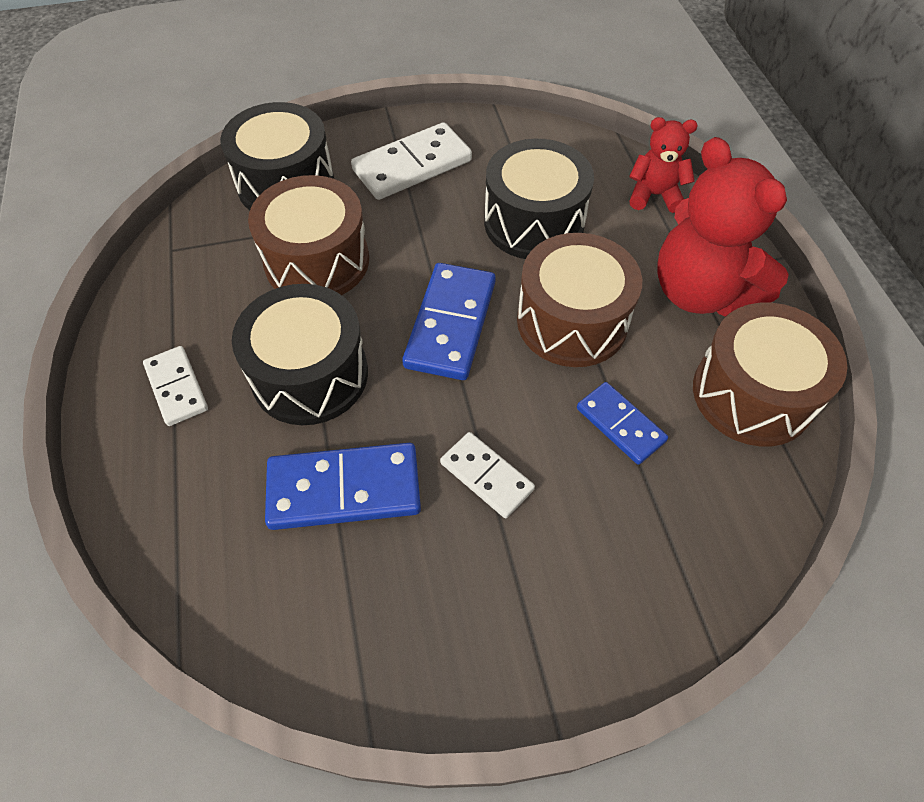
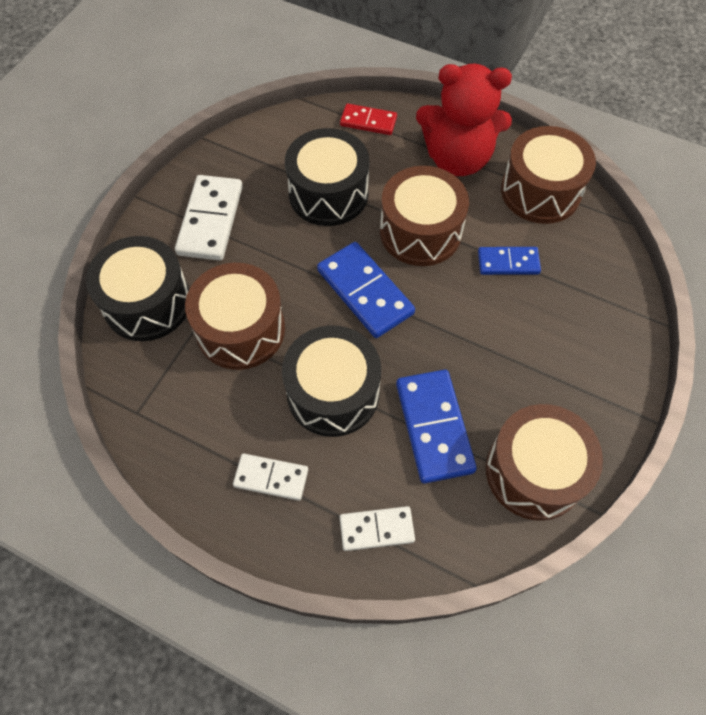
camera: 50 degrees left, 5 degrees up
blue domino [265,443,421,530] -> blue domino turned 45 degrees counterclockwise [396,370,477,483]
white domino [440,432,535,518] -> white domino moved to [339,506,415,551]
red teddy bear [629,117,698,213] -> red domino [340,103,397,135]
none -> brown drum [486,404,603,521]

